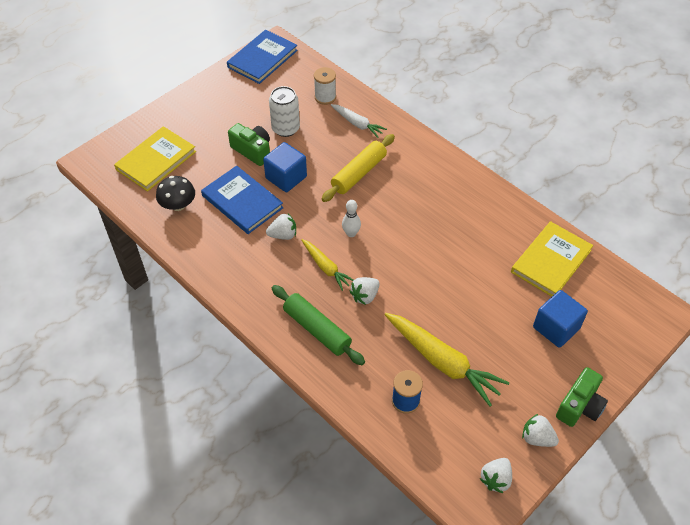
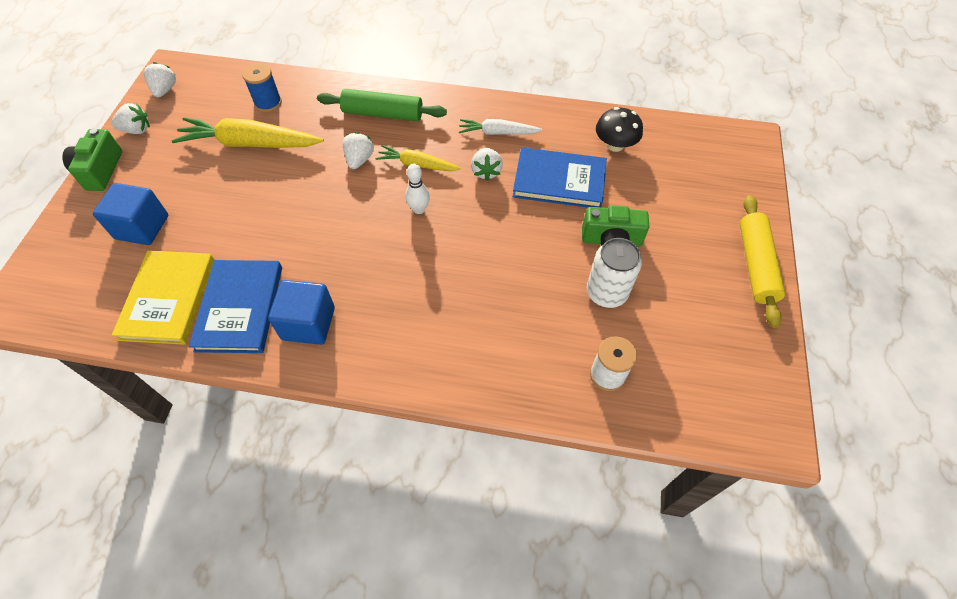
camera: 145 degrees right, 5 degrees up
yellow book [114,126,196,192] -> none
blue book [227,30,298,84] -> blue book moved to [189,260,282,353]
blue cube [263,142,307,192] -> blue cube moved to [268,280,335,345]
white strawberry [266,214,296,240] -> white strawberry turned 45 degrees counterclockwise [471,148,503,181]
yellow rolling pin [321,134,395,202] -> yellow rolling pin moved to [740,195,785,328]
white carrot [331,104,387,138] -> white carrot moved to [459,119,542,135]

